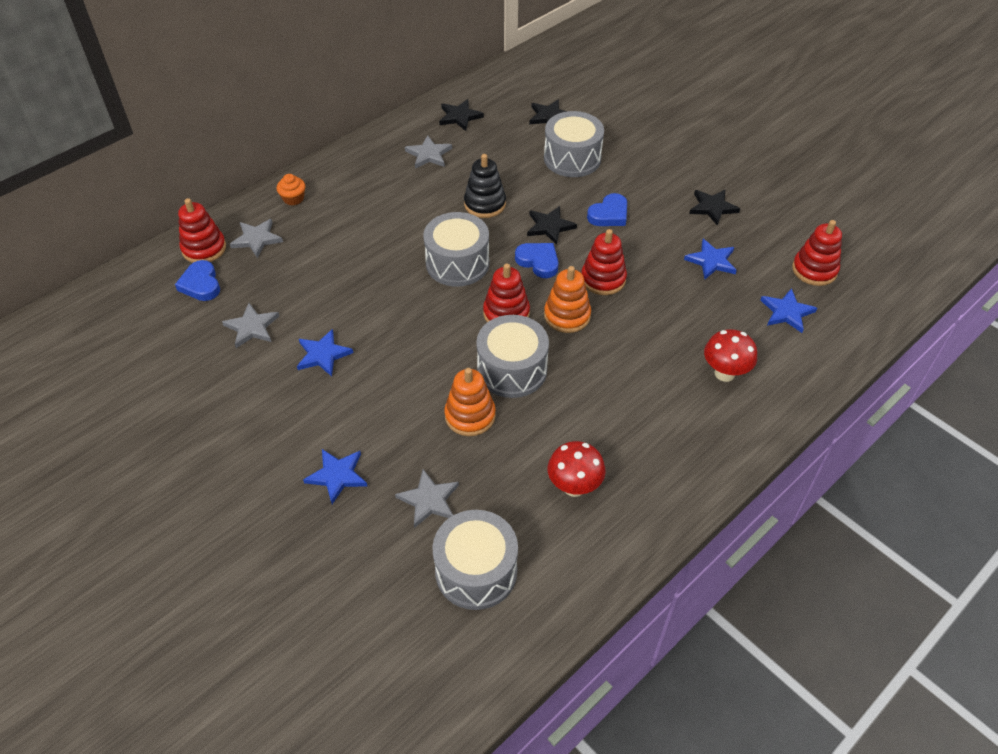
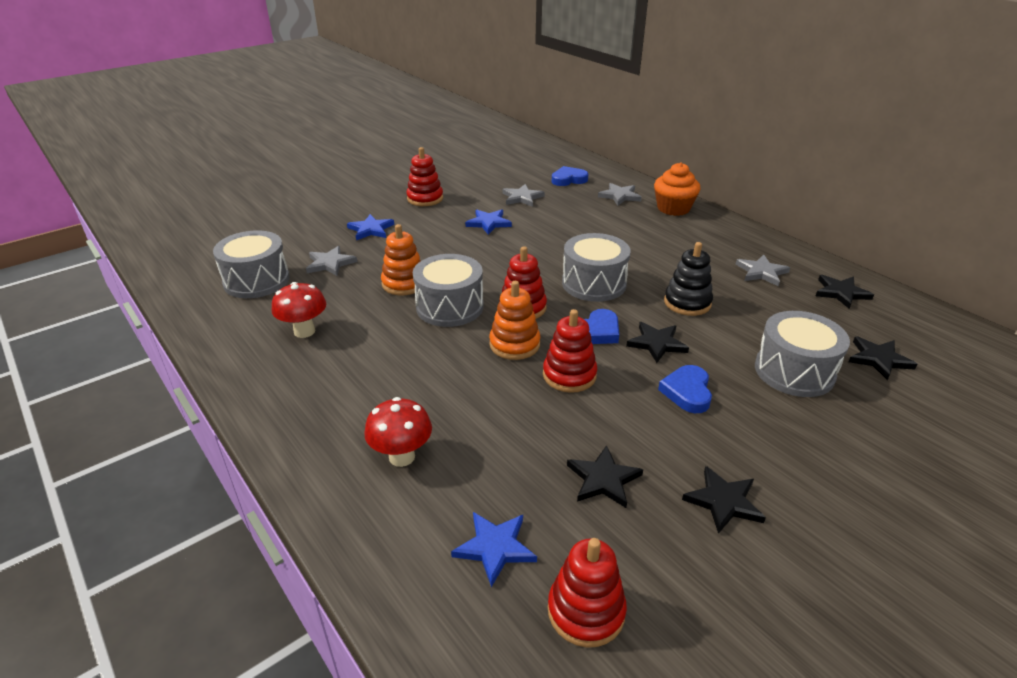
camera: 95 degrees right, 15 degrees down
red stacking toy [178,198,226,263] -> red stacking toy moved to [406,147,443,206]
orange cupcake [277,174,305,205] -> orange cupcake [654,163,701,216], size x1.77
blue heart [587,193,627,226] -> blue heart turned 45 degrees clockwise [658,365,712,413]
blue star [684,239,737,280] -> black star [567,445,643,508]

